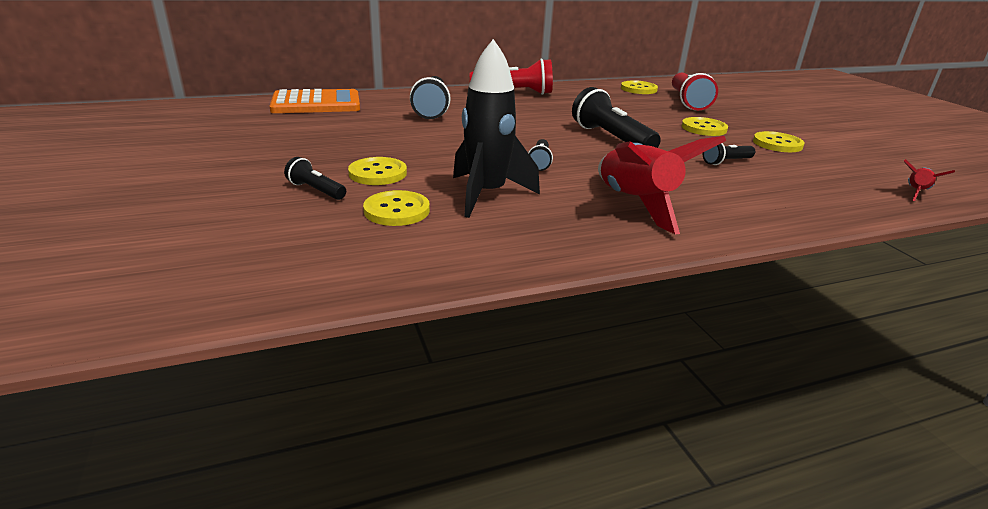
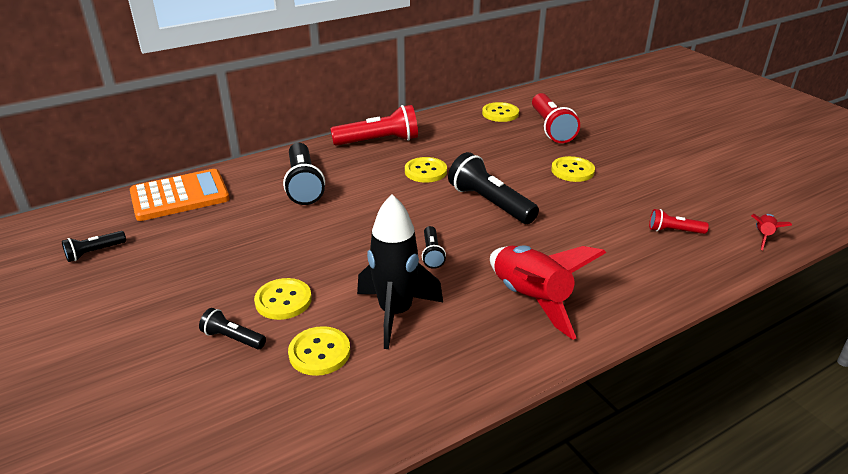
camera: 10 degrees left, 5 degrees up
black flashlight [702,143,755,165] -> black flashlight moved to [62,231,126,262]
yellow button [753,131,804,152] -> yellow button moved to [405,157,447,183]
none -> red flashlight [649,209,709,234]

